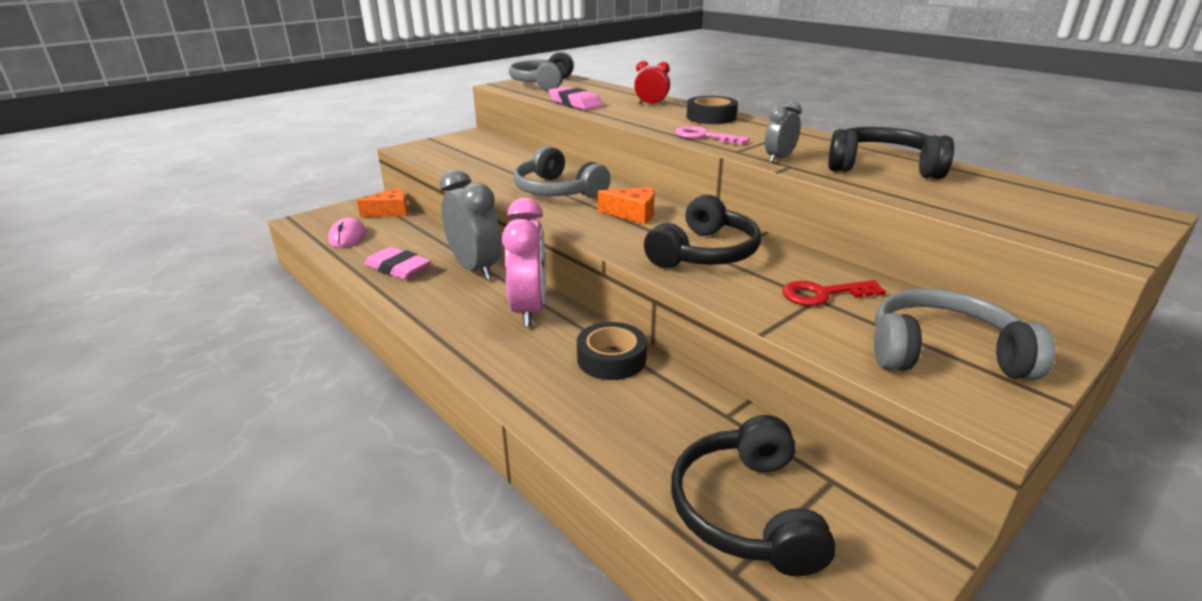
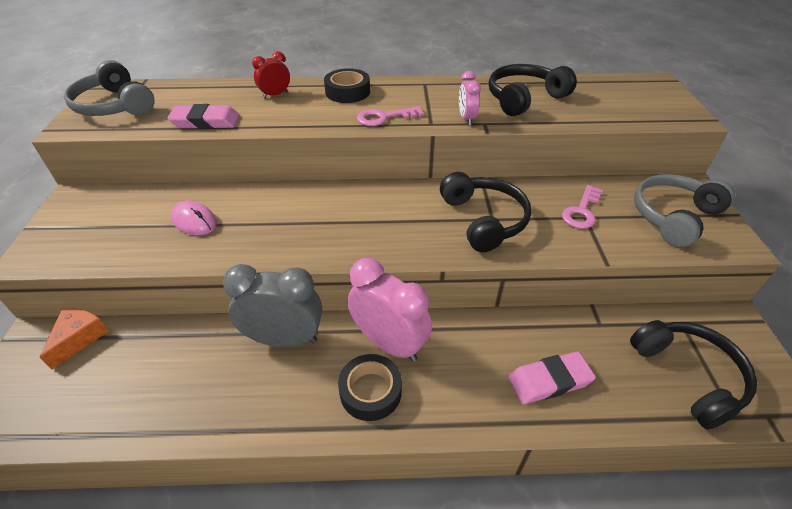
camera: 50 degrees left, 15 degrees up
pink mouse [328,217,366,248] -> pink mouse moved to [171,201,217,235]
pink eraser [364,247,431,280] -> pink eraser moved to [508,351,596,404]
grey headphones [513,146,611,198] -> none
black tape [577,322,647,380] -> black tape moved to [338,354,402,421]
orange cheese [597,187,654,224] -> none
black headphones [671,415,836,576] -> black headphones turned 150 degrees counterclockwise [630,320,757,429]
grey clock [765,101,802,163] -> pink clock [459,71,481,125]
red key [782,280,886,306] -> pink key [562,185,603,229]

